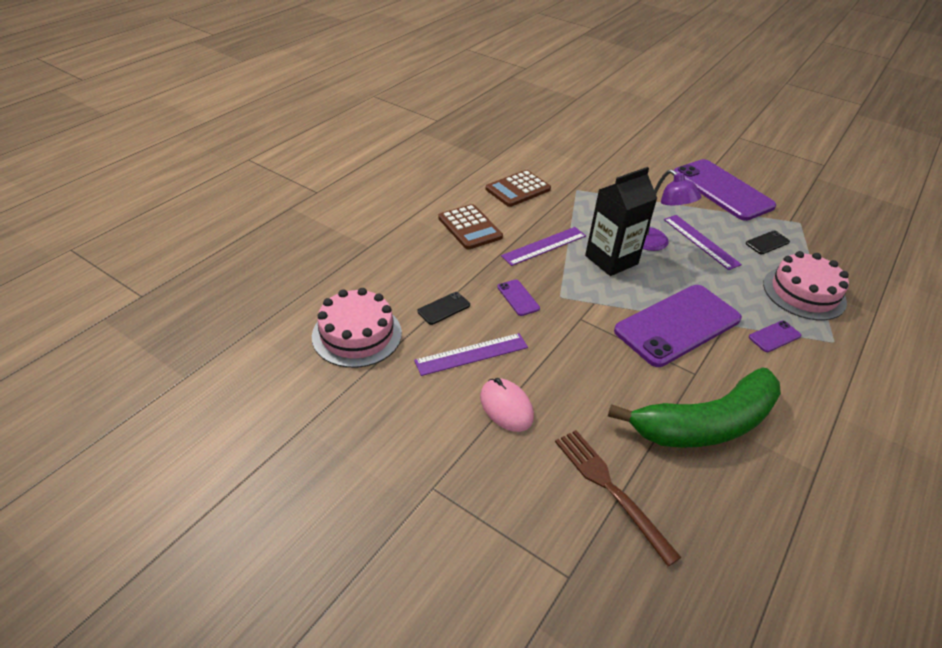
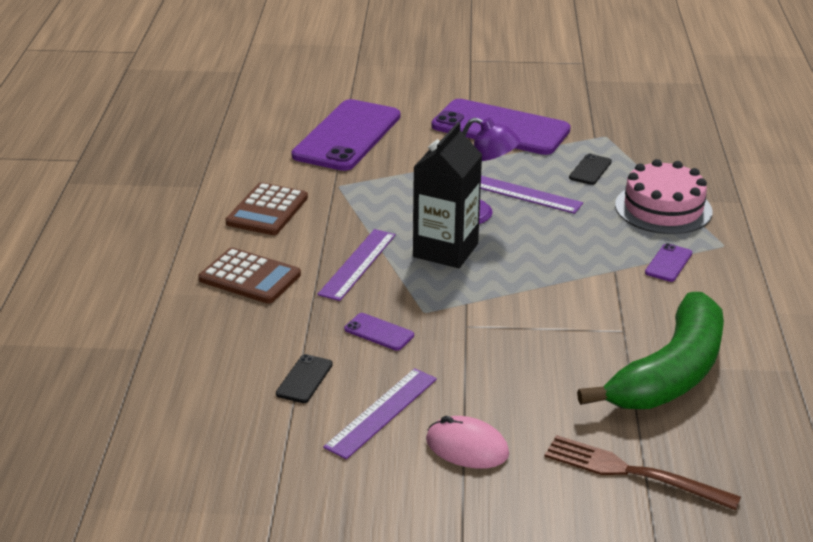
camera: 30 degrees left, 10 degrees down
pink cake [312,288,402,368] -> none
purple phone [614,285,742,367] -> purple phone moved to [292,99,400,171]

